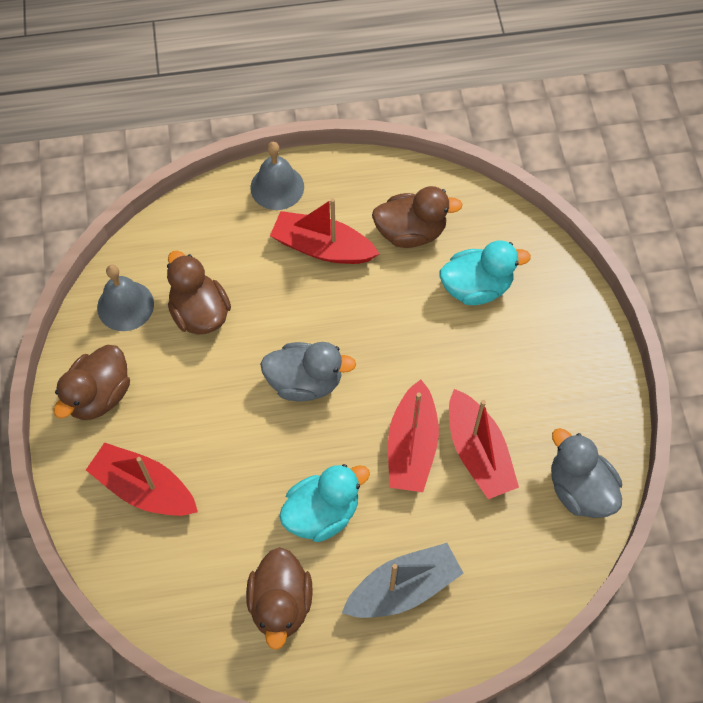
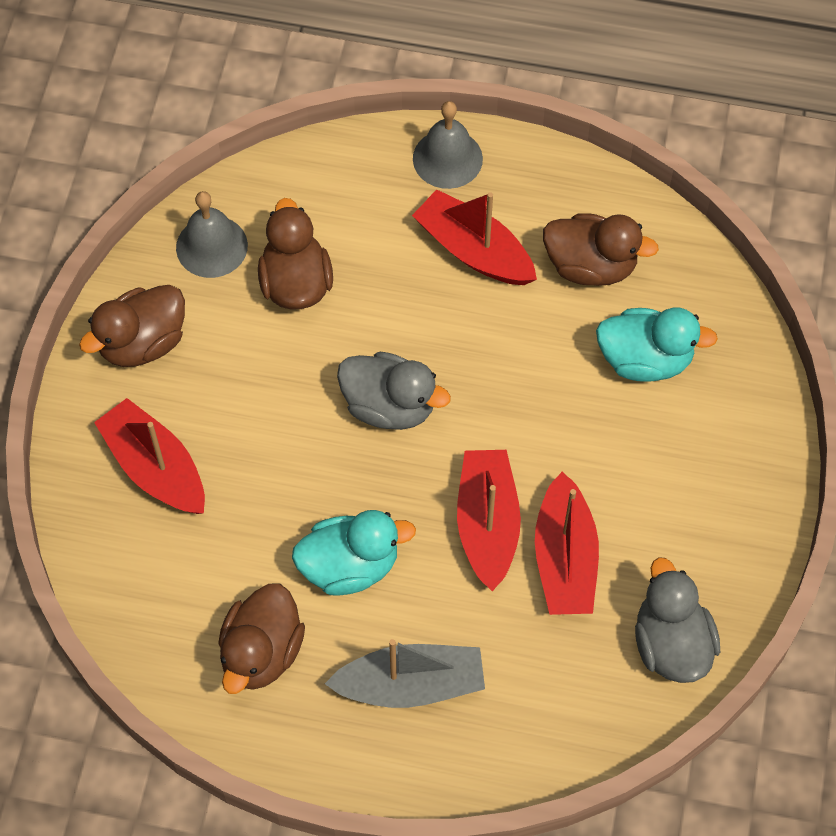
camera: 20 degrees right, 0 degrees up
red boat [388,380,439,492] -> red boat turned 150 degrees clockwise [457,450,521,591]

